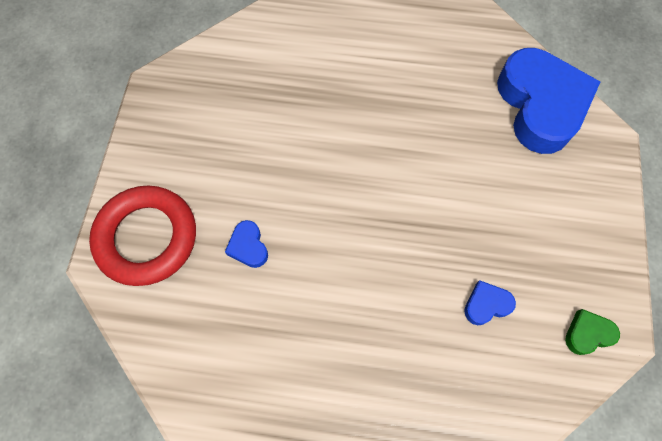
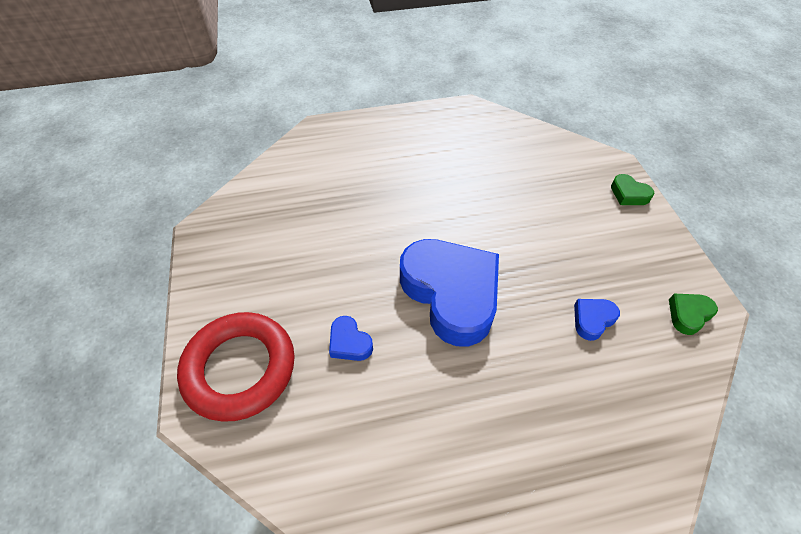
camera: 20 degrees left, 15 degrees down
blue heart [497,48,600,154] -> blue heart moved to [400,239,499,346]
none -> green heart [611,174,654,205]

